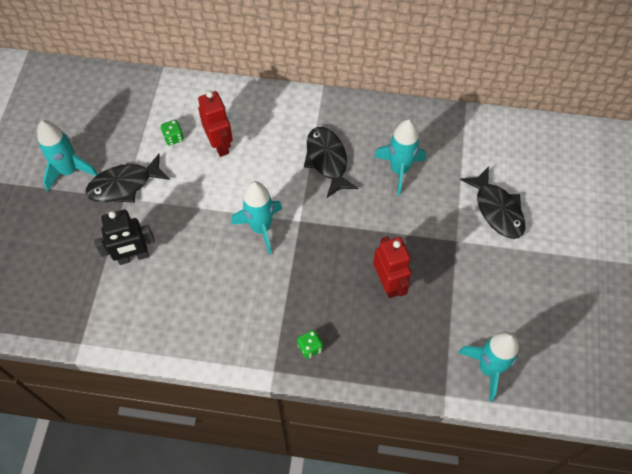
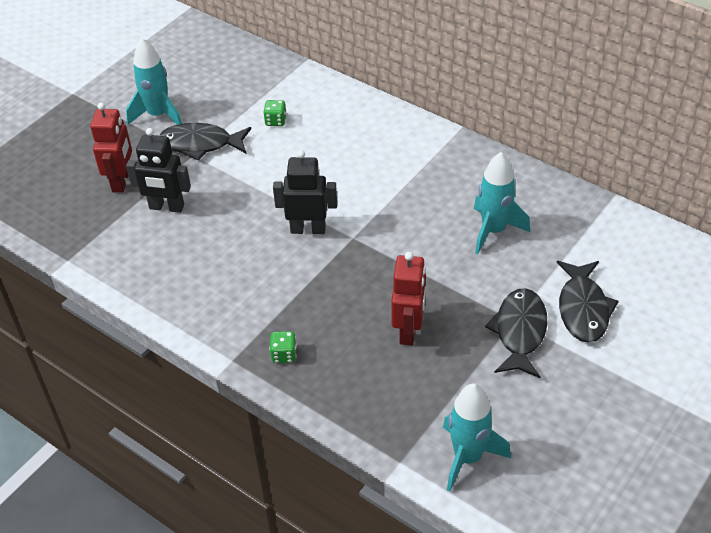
camera: 30 degrees right, 15 degrees down
red robot [198,91,233,157] -> red robot moved to [90,102,132,193]
turquoise rocket [231,181,282,255] -> black robot [273,150,337,234]
black fish [304,127,358,198] -> black fish moved to [485,288,547,378]

